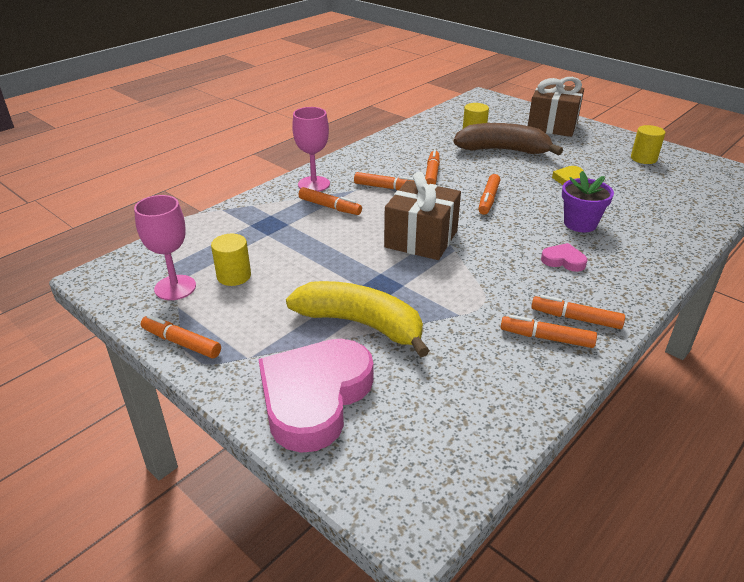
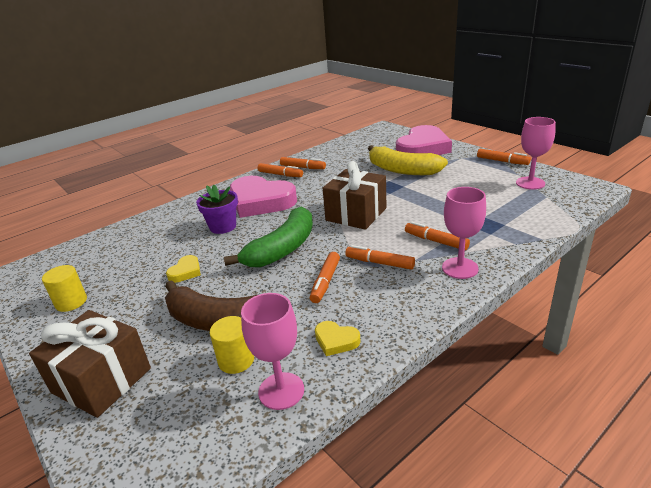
camera: 170 degrees left, 5 degrees down
yellow cylinder [211,234,251,286] -> none
orange marker [479,174,500,215] -> green banana [224,207,313,268]
pink heart [541,243,587,272] -> pink heart [230,176,297,218], size x2.37
none -> pink goblet [241,293,304,410]
none -> yellow heart [315,321,361,356]

